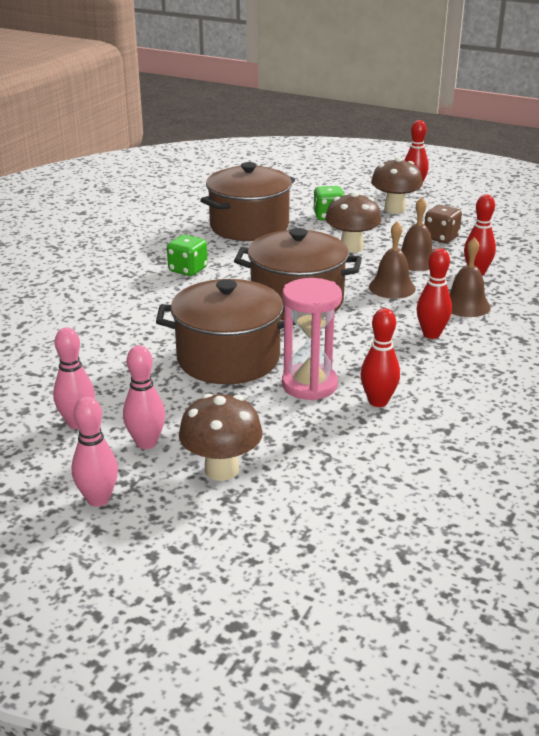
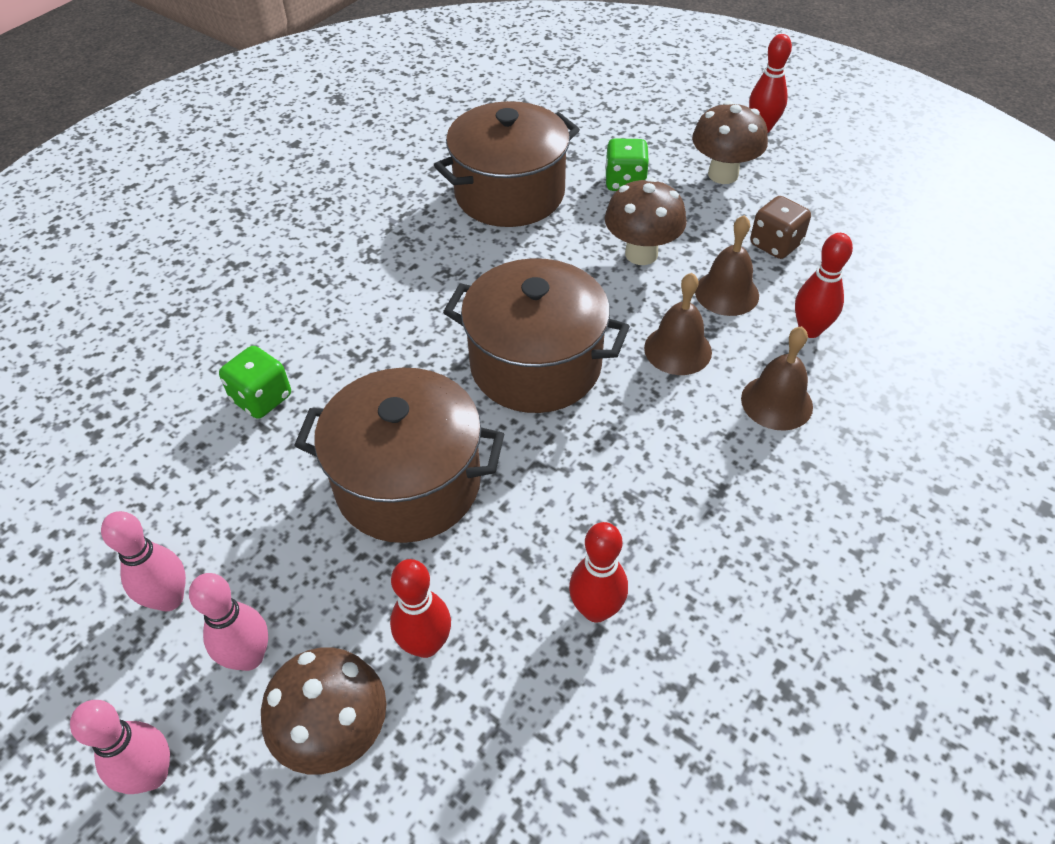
camera: 10 degrees right, 20 degrees up
green dice [167,235,208,276] -> green dice moved to [219,346,291,419]
pink hourglass [282,278,342,401] -> none
red bowling pin [416,248,452,339] -> red bowling pin moved to [390,559,451,658]

